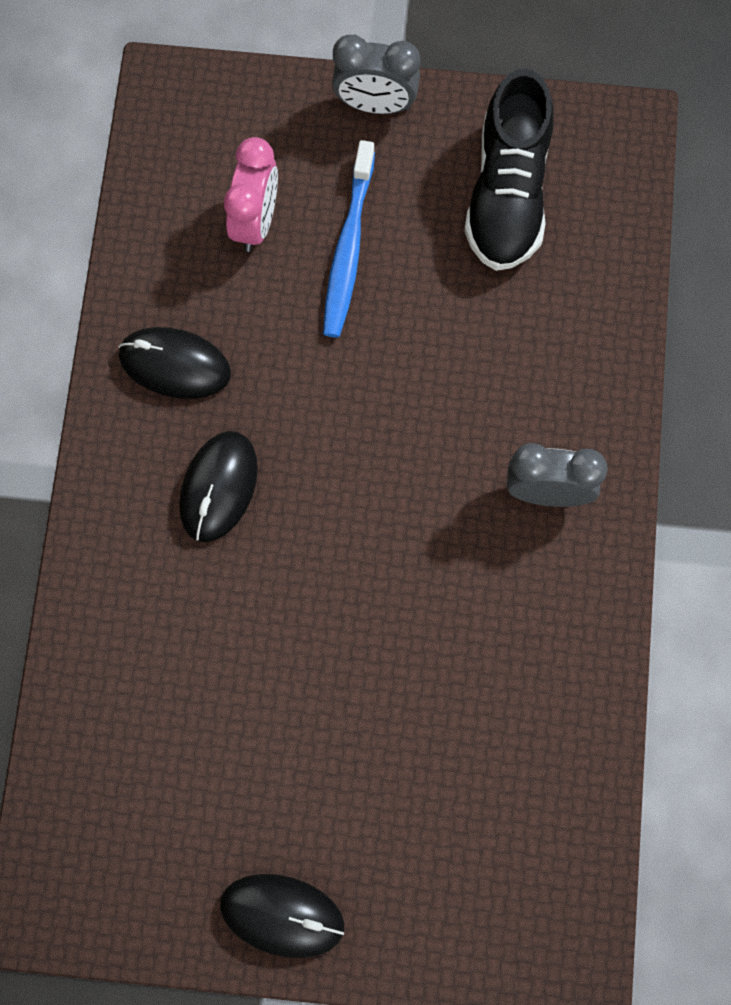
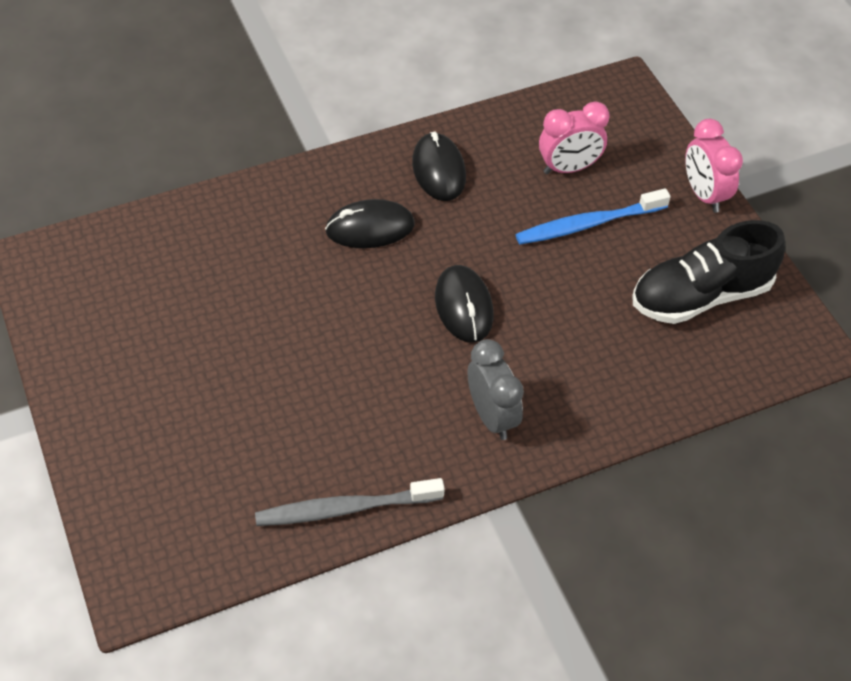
camera: 60 degrees right, 20 degrees down
black mouse [220,874,344,958] -> black mouse moved to [435,265,493,342]
grey clock [332,35,420,114] -> pink clock [685,119,743,213]
none -> grey toothbrush [255,478,445,526]

